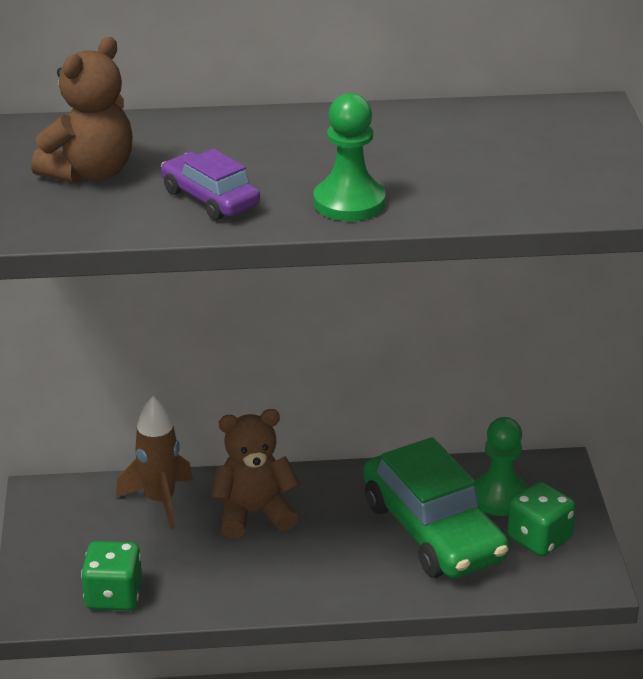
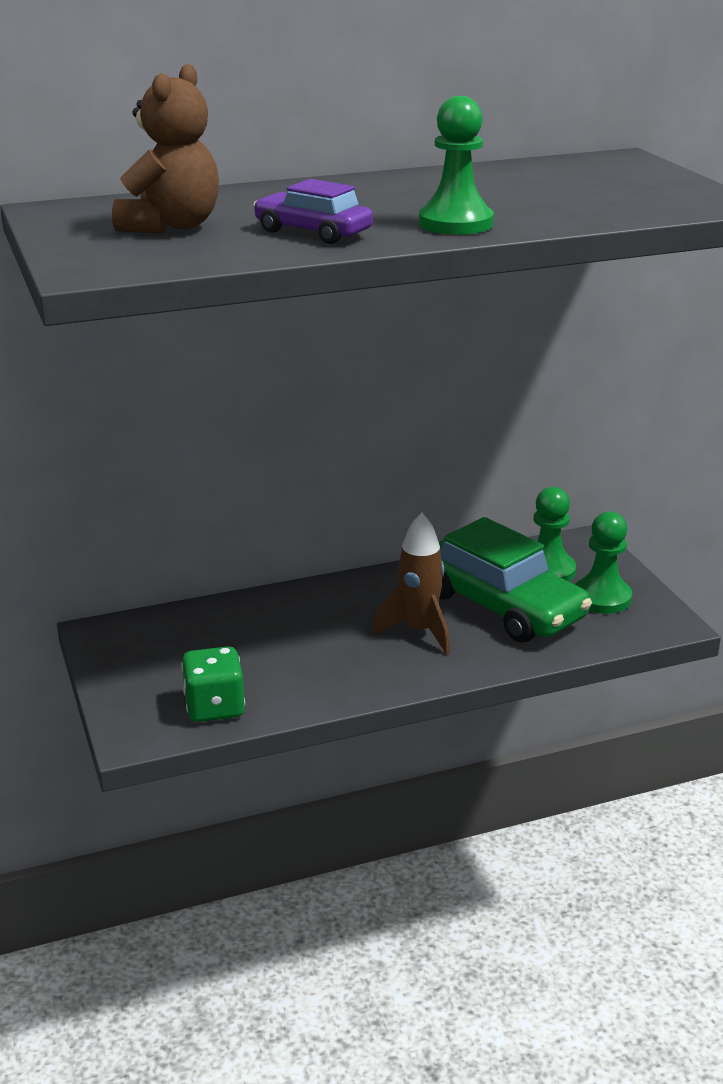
camera: 15 degrees left, 5 degrees down
brown rocket [116,396,193,529] -> brown rocket moved to [372,512,450,654]
brown teddy bear [211,409,300,539] -> none
green dice [508,482,576,556] -> green pawn [575,511,632,614]

